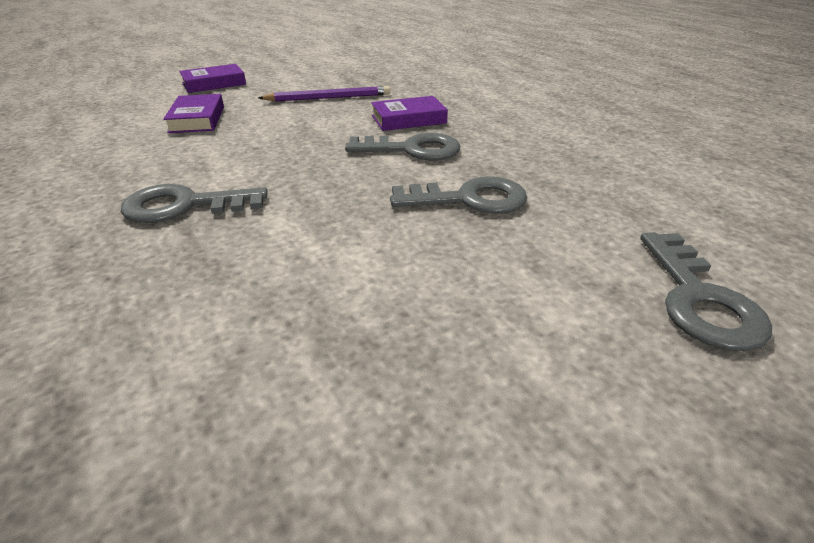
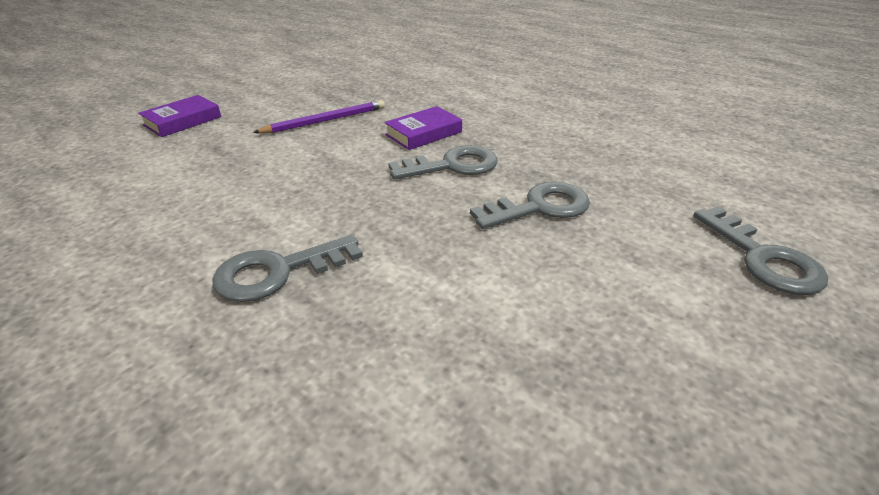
camera: 20 degrees left, 0 degrees up
purple book [163,94,224,133] -> none

